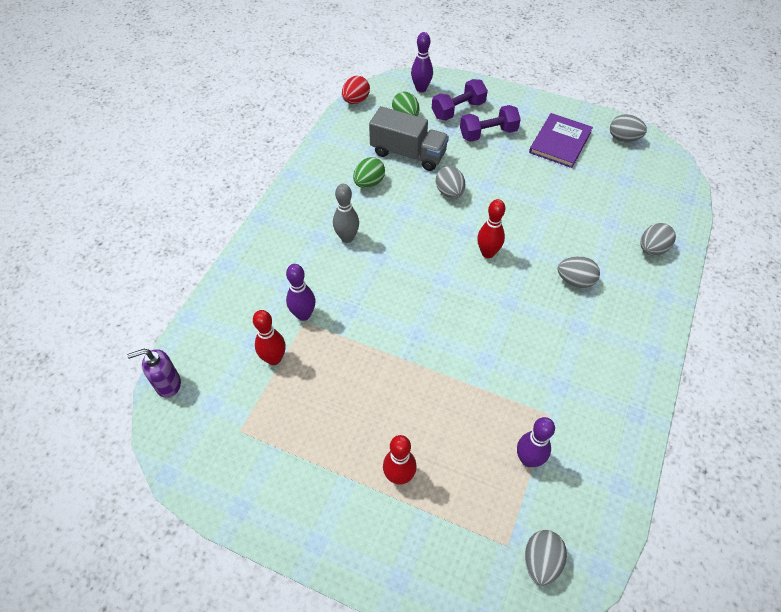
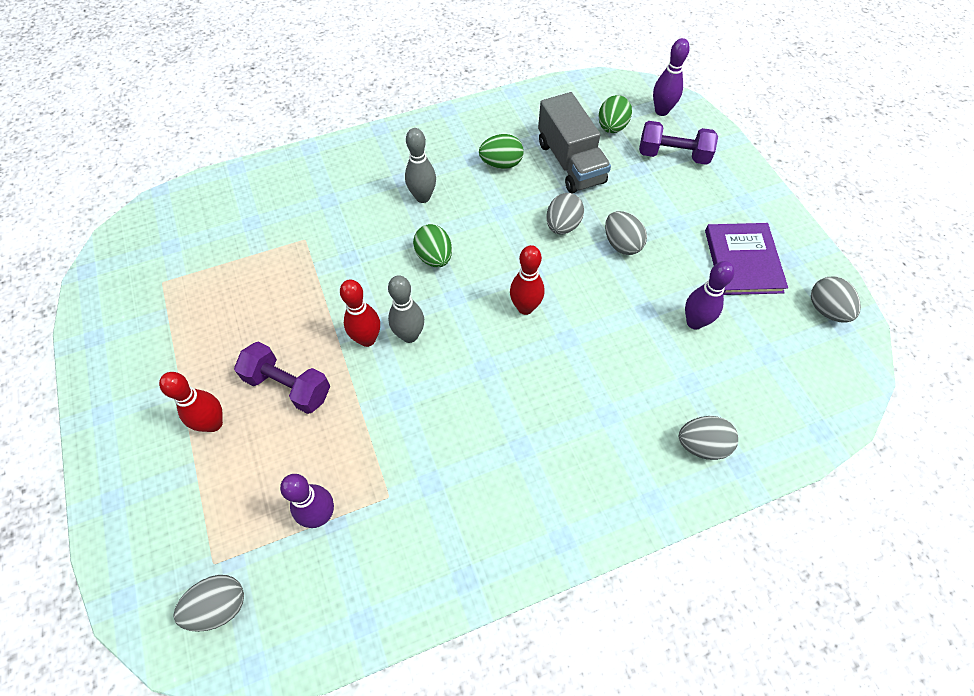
camera: 45 degrees right, 5 degrees up
purple soap dispenser [127,349,181,398] -> none
red bowling pin [253,310,286,365] -> red bowling pin moved to [340,279,380,347]
purple bowling pin [286,264,315,321] -> purple bowling pin moved to [685,261,735,329]
red egg [342,76,370,104] -> none
purple dumbbell [460,105,521,142] -> purple dumbbell moved to [234,342,330,414]
purple book [529,113,593,168] -> purple book turned 75 degrees counterclockwise [705,223,788,295]
grey egg [558,256,600,288] -> grey egg moved to [605,211,647,255]
none -> grey bowling pin [388,275,424,343]
none -> green egg [413,224,452,267]

